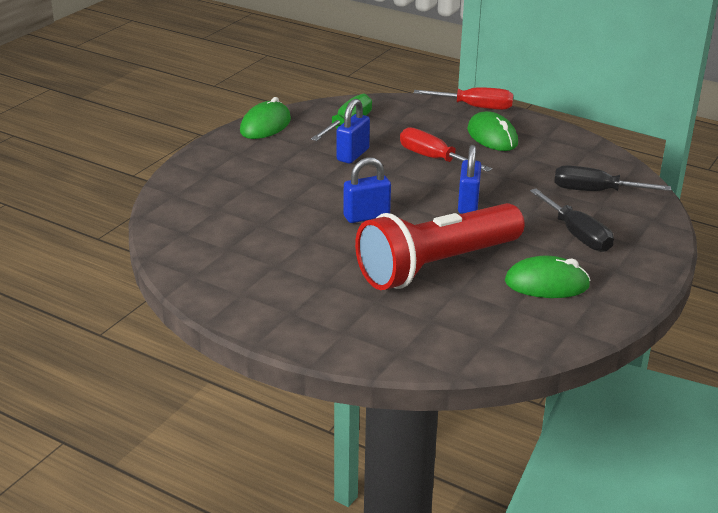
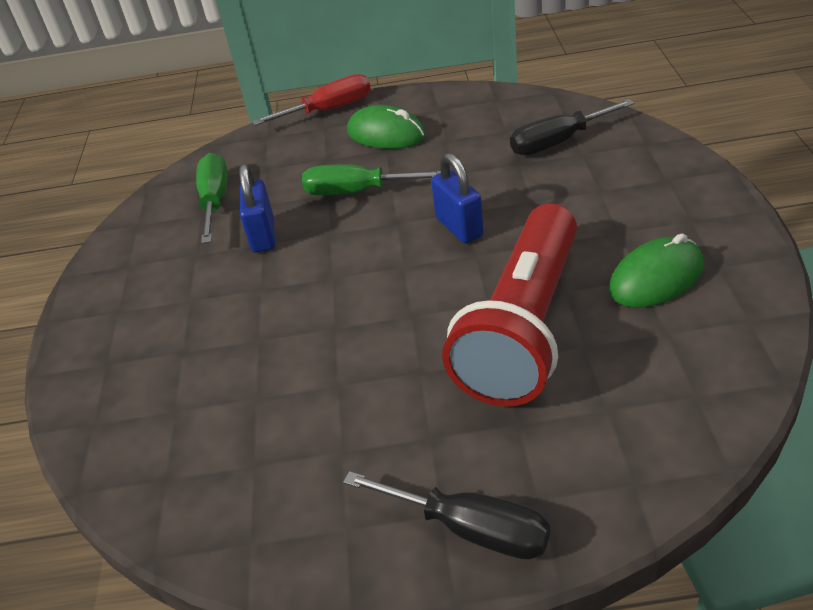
camera: 30 degrees left, 10 degrees up
green mouse [240,97,291,139] -> none
blue padlock [343,157,391,223] -> none
red screwdriver [400,127,492,172] -> green screwdriver [302,164,441,195]
black screwdriver [530,189,614,252] -> black screwdriver moved to [343,471,550,559]

